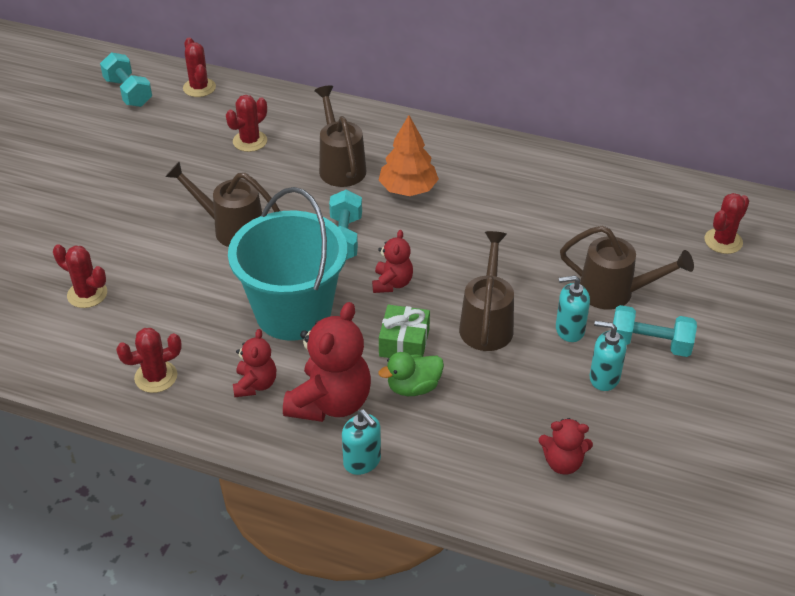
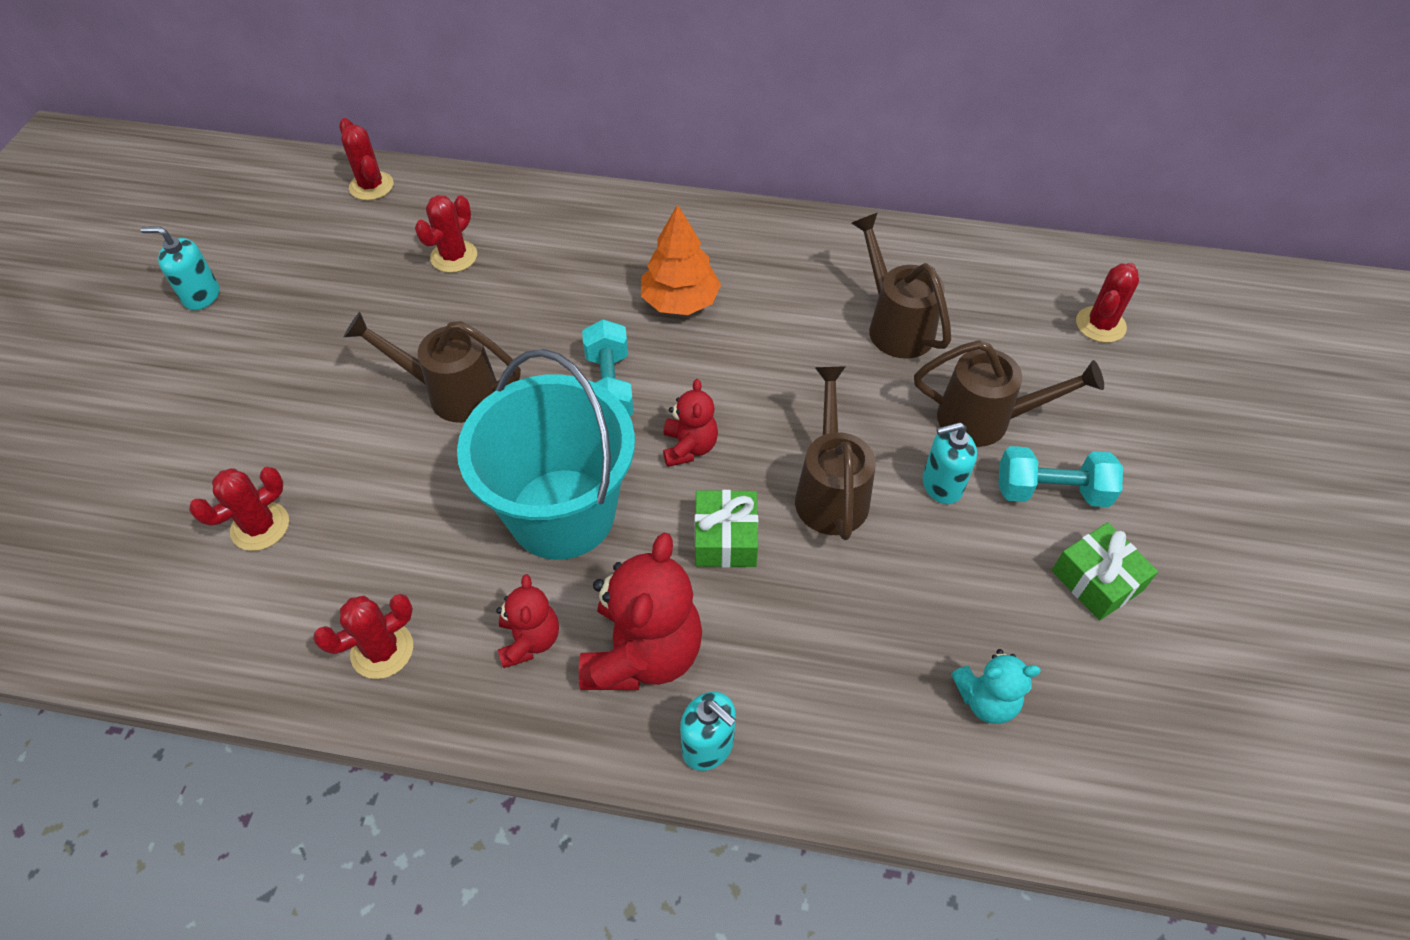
camera: 10 degrees left, 10 degrees up
red cactus [53,244,107,308] -> red cactus turned 60 degrees counterclockwise [189,467,289,551]
turquoise dumbbell [100,52,152,107] -> none
brown watering can [314,85,366,187] -> brown watering can moved to [851,213,951,359]
green duck [378,352,444,396] -> none
red teddy bear [539,418,593,474] -> turquoise teddy bear [951,649,1041,724]
turquoise soap dispenser [590,321,627,391] -> turquoise soap dispenser moved to [140,226,219,310]
none -> green gift [1052,523,1158,620]

